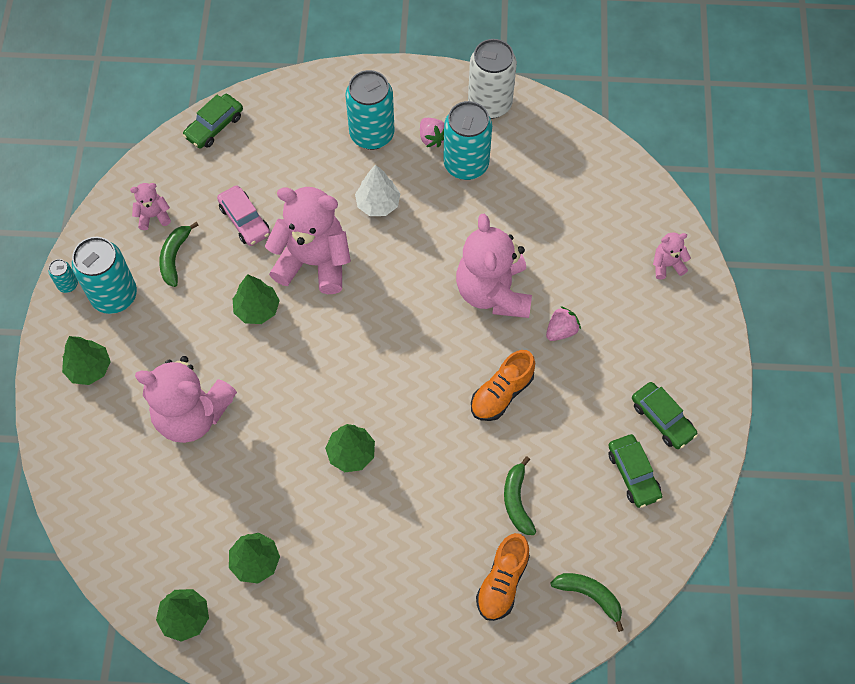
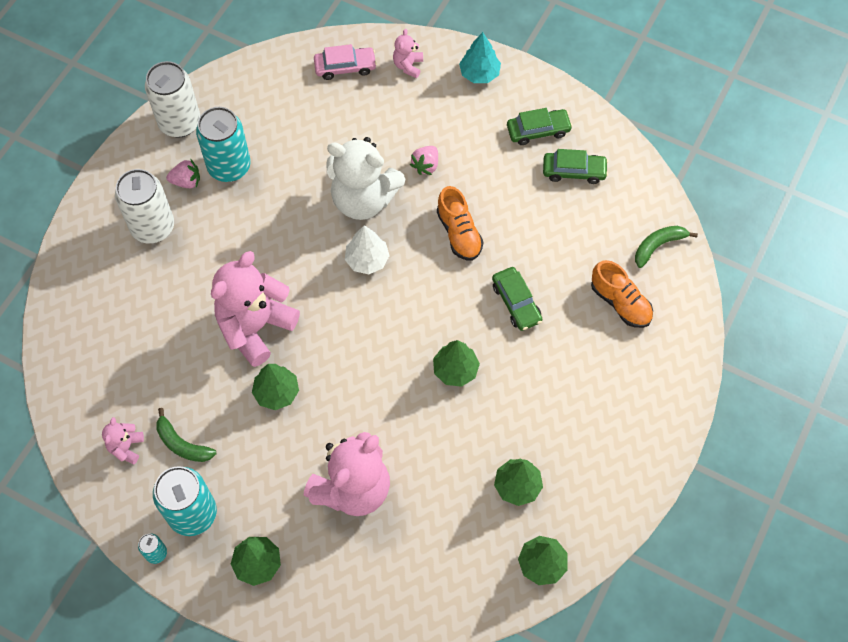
camera: 65 degrees left, 0 degrees up
green car [183,94,243,149] -> green car moved to [492,267,542,331]
pink car [217,185,270,246] -> pink car moved to [314,44,377,80]
turquoise can [346,70,394,150] -> white can [115,169,174,244]
white tree [355,164,401,216] -> white tree moved to [345,225,390,274]
pink teddy bear [456,214,532,318] -> white teddy bear [326,137,405,220]
green banana [504,456,536,535] -> none
pink strawberry [546,306,581,341] -> pink strawberry turned 135 degrees counterclockwise [410,146,438,175]
none -> turquoise tree [459,32,501,83]

